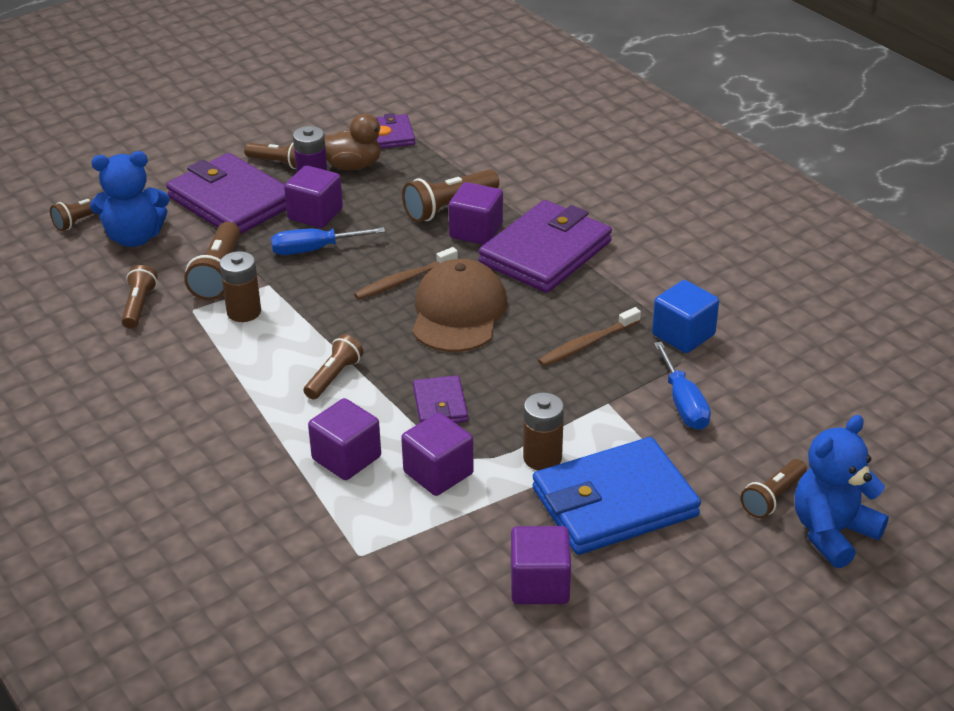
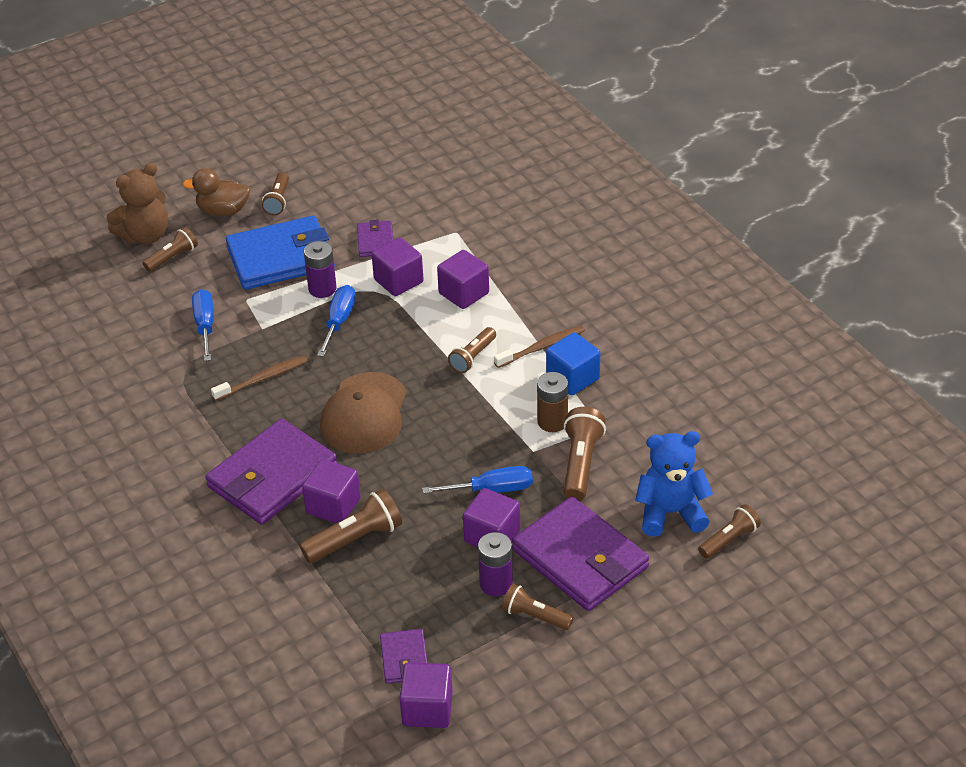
camera: 175 degrees left, 5 degrees up
brown flashlight [121,265,158,329] -> brown flashlight moved to [262,172,289,215]
brown duck [324,114,392,170] -> brown duck moved to [183,168,250,216]
brown toothbrush [354,247,458,300] -> brown toothbrush moved to [494,325,585,368]
purple wallet [413,375,468,423] -> purple wallet moved to [357,220,393,257]
purple cube [511,526,571,604] -> purple cube moved to [400,662,453,728]
brown battery [523,392,564,471] -> purple battery [304,241,336,298]
blue cube [652,280,719,353] -> blue cube moved to [546,332,600,395]
blue teddy bear [795,415,889,568] -> brown teddy bear [106,163,168,244]
none -> blue screwdriver [317,285,356,357]

